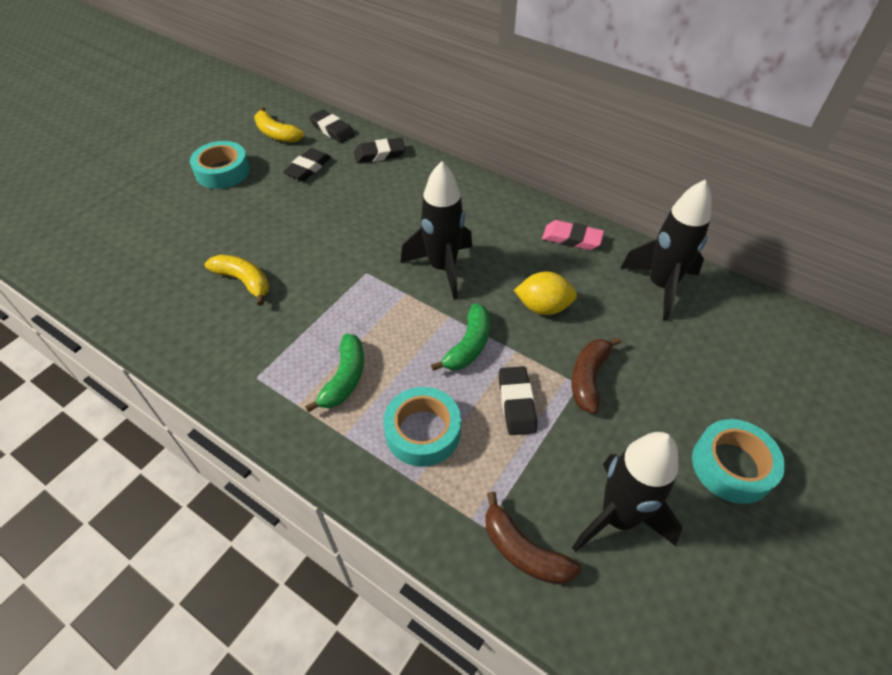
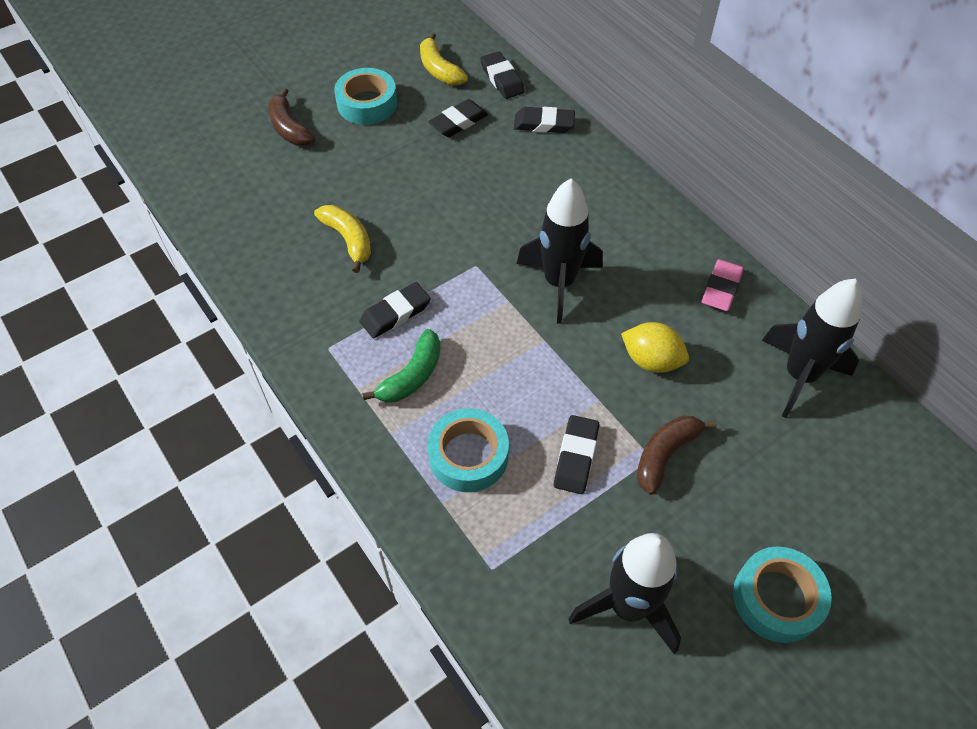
camera: 20 degrees right, 5 degrees up
green banana [431,303,490,371] -> none
brown banana [485,492,581,585] -> brown banana moved to [268,88,315,146]
pink eraser [542,220,604,250] -> pink eraser turned 75 degrees clockwise [702,259,744,311]
none -> black eraser [360,282,431,338]

